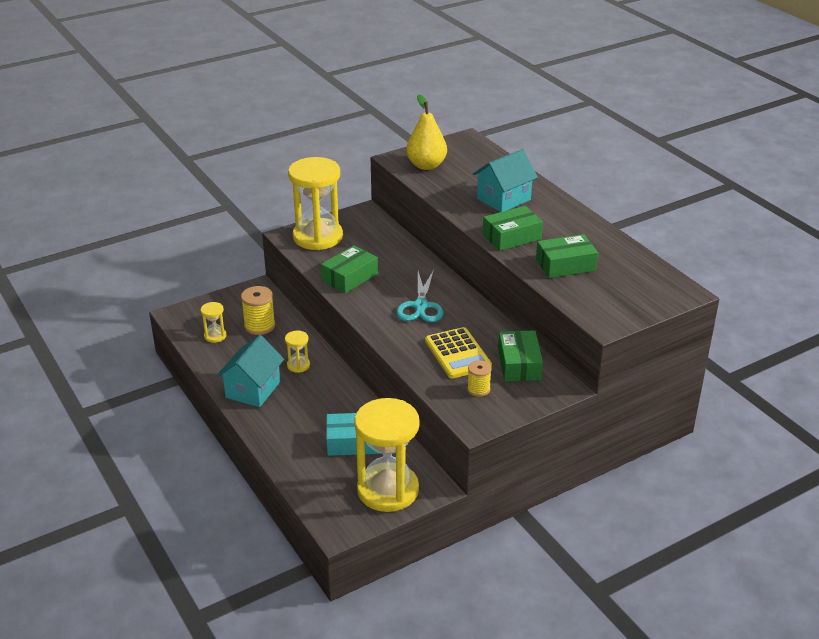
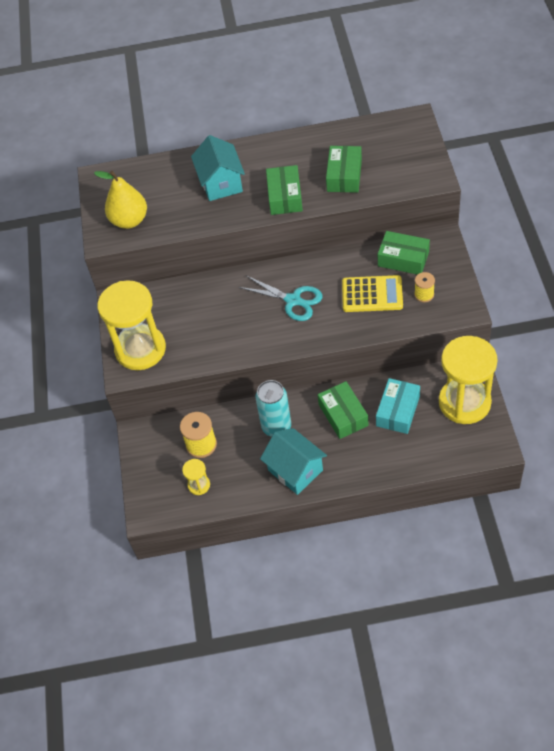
camera: 60 degrees left, 20 degrees up
yellow hourglass [285,331,310,373] -> turquoise can [255,380,291,437]
green box [321,245,378,293] -> green box moved to [318,381,368,439]

